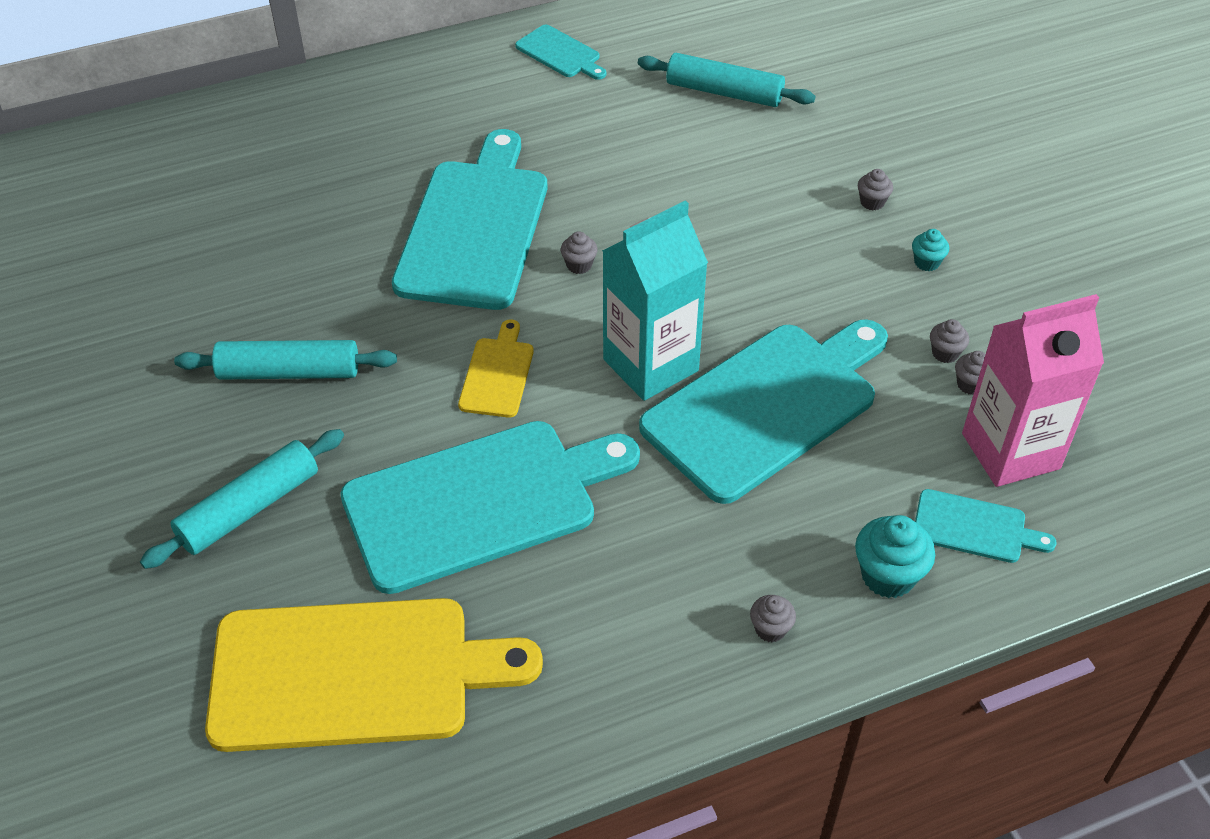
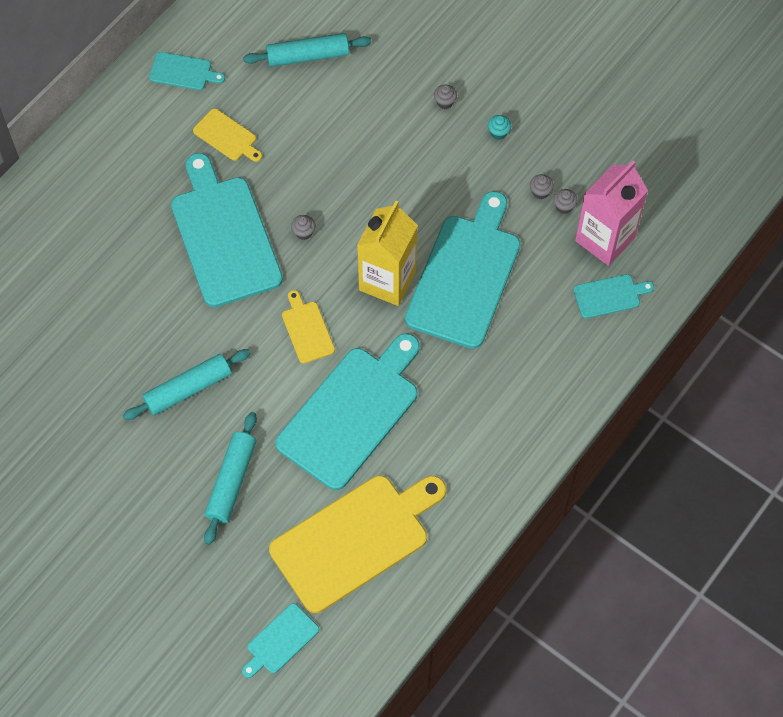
camera: 30 degrees left, 15 degrees up
turquoise carton [602,200,708,401] -> yellow carton [357,201,418,306]
grey cupcake [750,595,796,642] -> none
turquoise cupcake [855,515,935,598] -> none
none -> yellow cutting board [193,108,262,162]
none -> turquoise cutting board [242,603,319,678]

